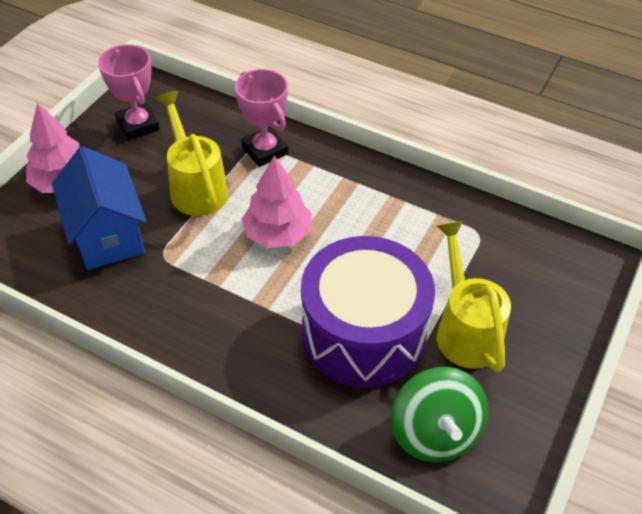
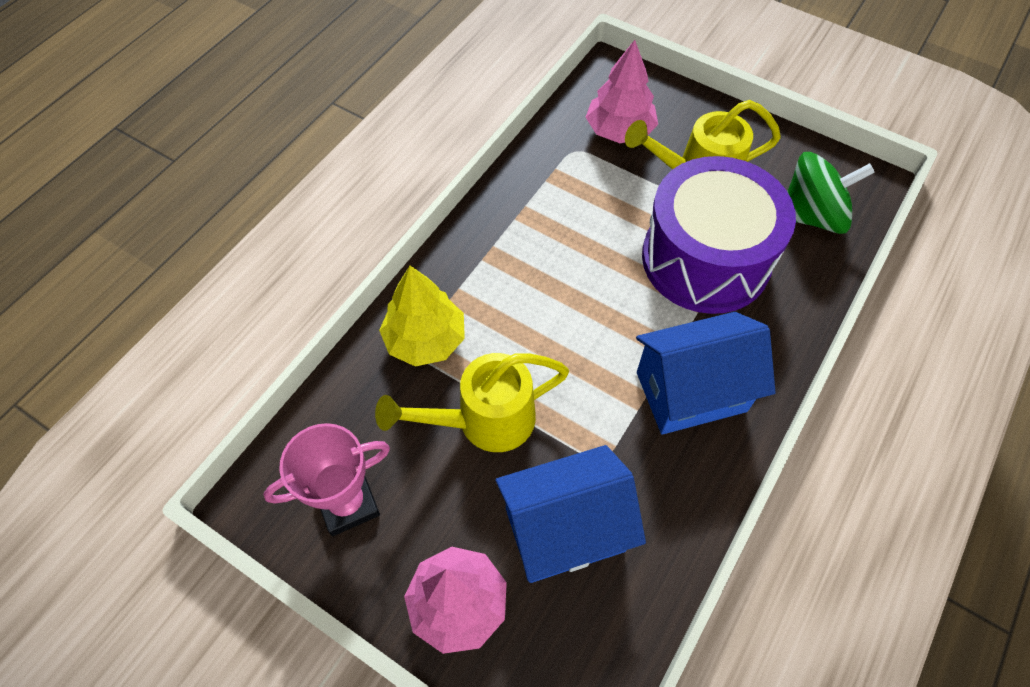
camera: 85 degrees left, 10 degrees up
pink trophy [235,69,288,167] -> yellow tree [379,266,465,367]
pink tree [241,156,312,248] -> pink tree moved to [585,40,658,143]
none -> blue house [636,312,776,435]

